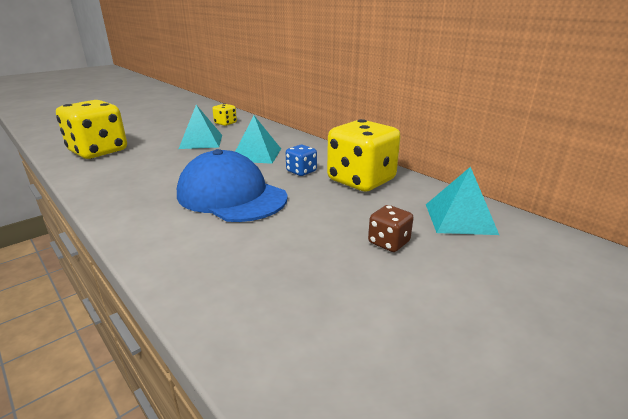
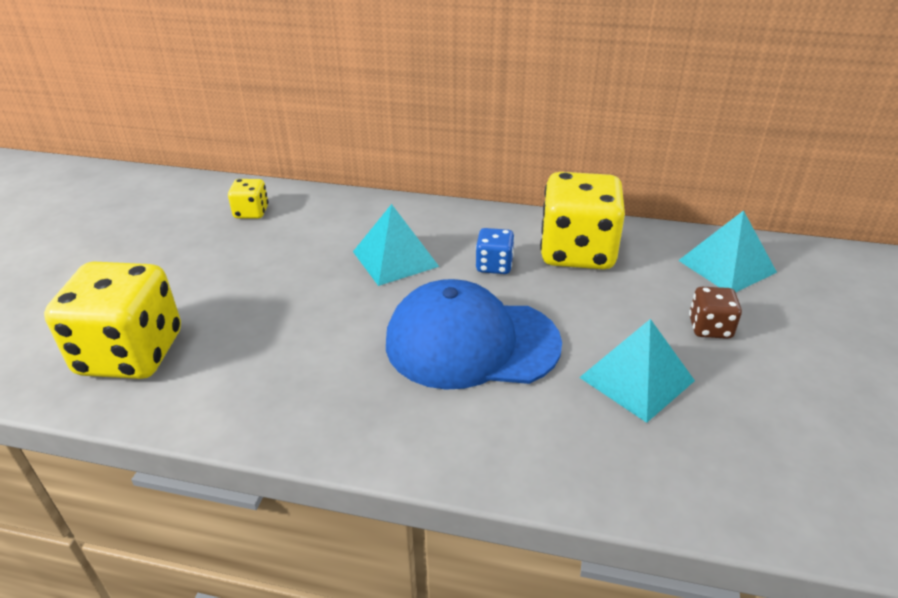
camera: 35 degrees left, 10 degrees up
turquoise pyramid [179,105,222,149] -> turquoise pyramid moved to [579,319,695,423]

